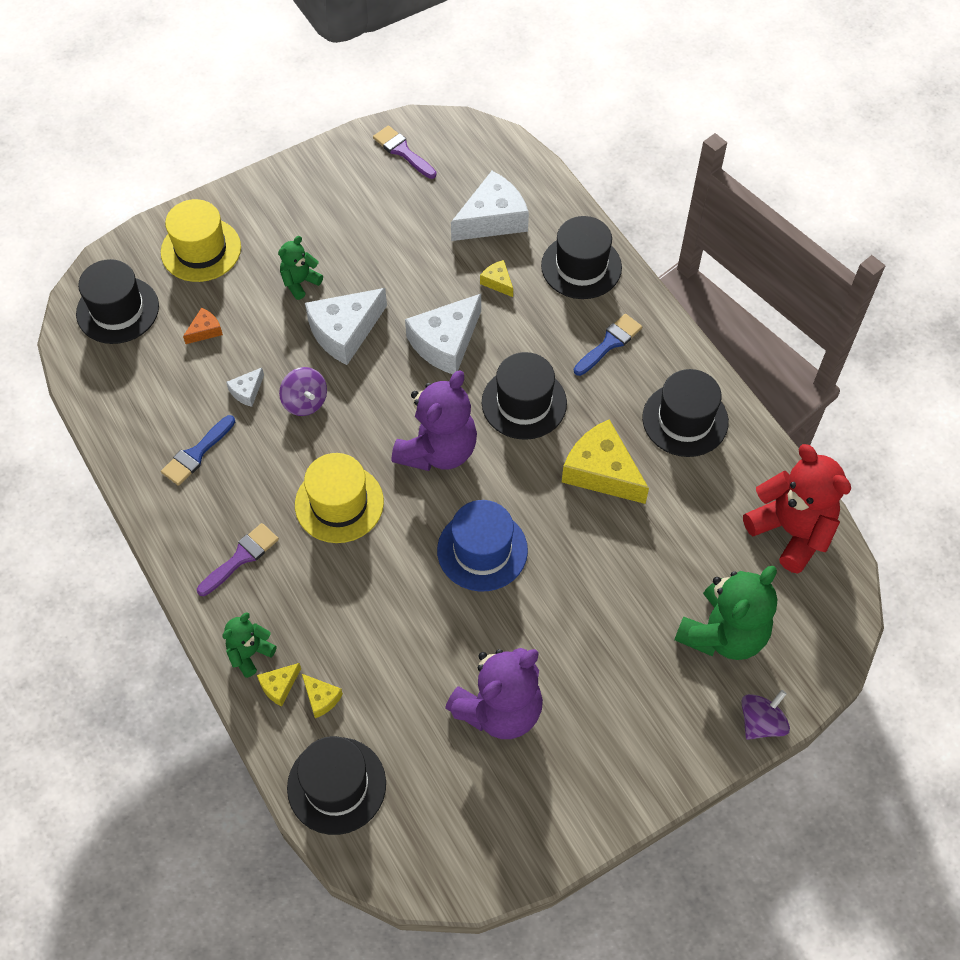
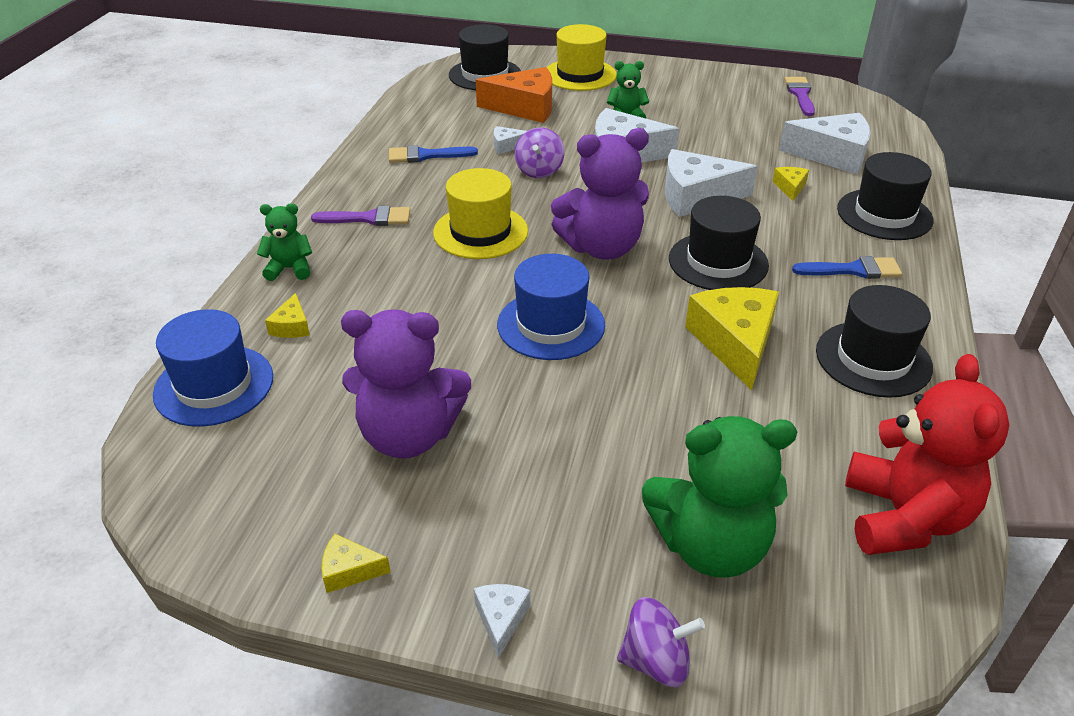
camera: 45 degrees right, 20 degrees down
orange cheese [183,308,223,344] -> orange cheese [476,67,552,123], size x2.15
yellow cheese [257,663,301,706] -> yellow cheese moved to [322,534,391,593]
black hat [287,736,386,835] -> blue hat [153,309,273,427]
none -> white cheese [474,584,530,659]

